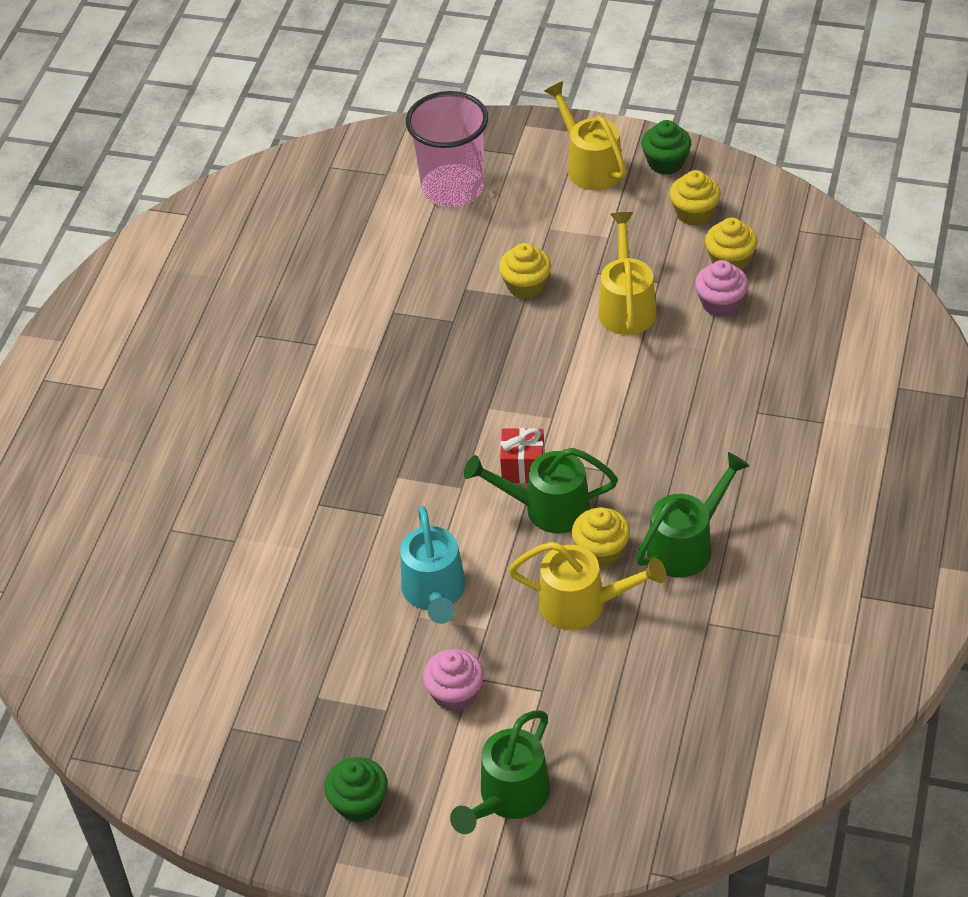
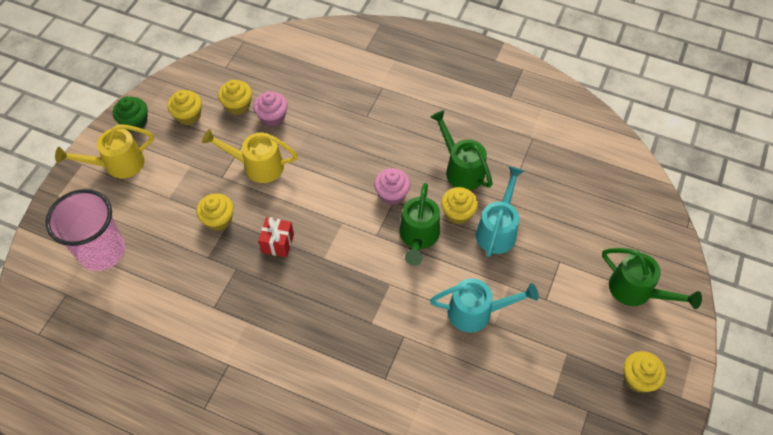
camera: 85 degrees left, 10 degrees up
green cupcake [324,757,388,822] -> yellow cupcake [623,351,666,393]
pink cupcake [423,649,484,712] -> pink cupcake moved to [374,168,411,205]
red gift [500,428,545,483] -> red gift moved to [258,217,294,257]
yellow watering can [509,542,666,630] -> turquoise watering can [476,166,524,257]

